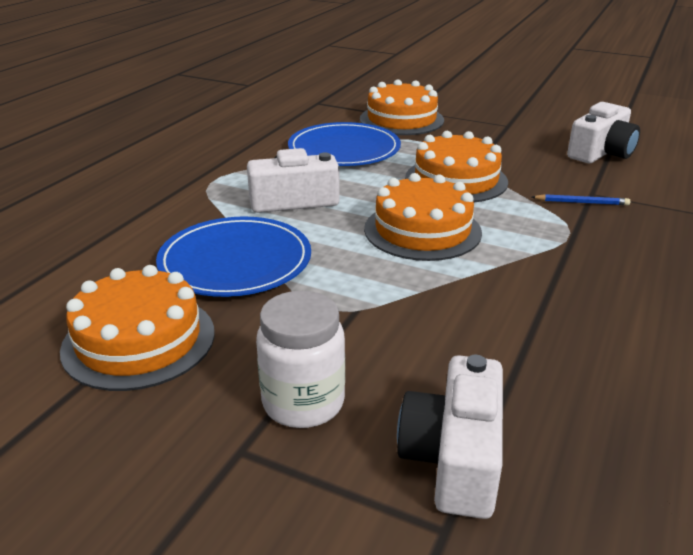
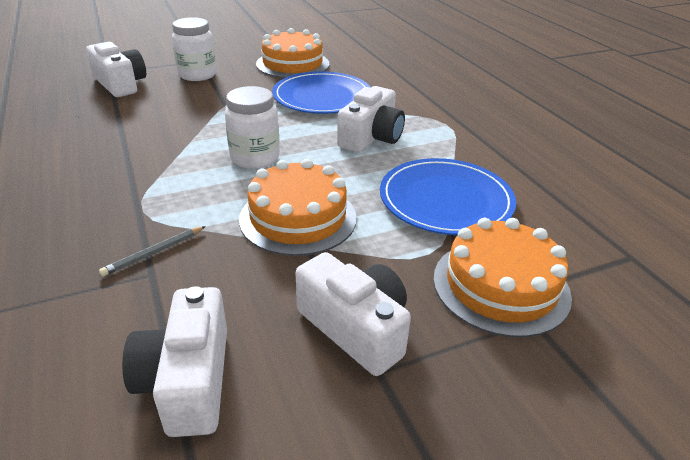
camera: 130 degrees right, 5 degrees up
orange cake [364,173,482,261] -> white jar [225,86,280,169]
blue pencil [532,194,630,205] -> grey pencil [99,226,206,277]
none -> white camera [296,252,411,376]

